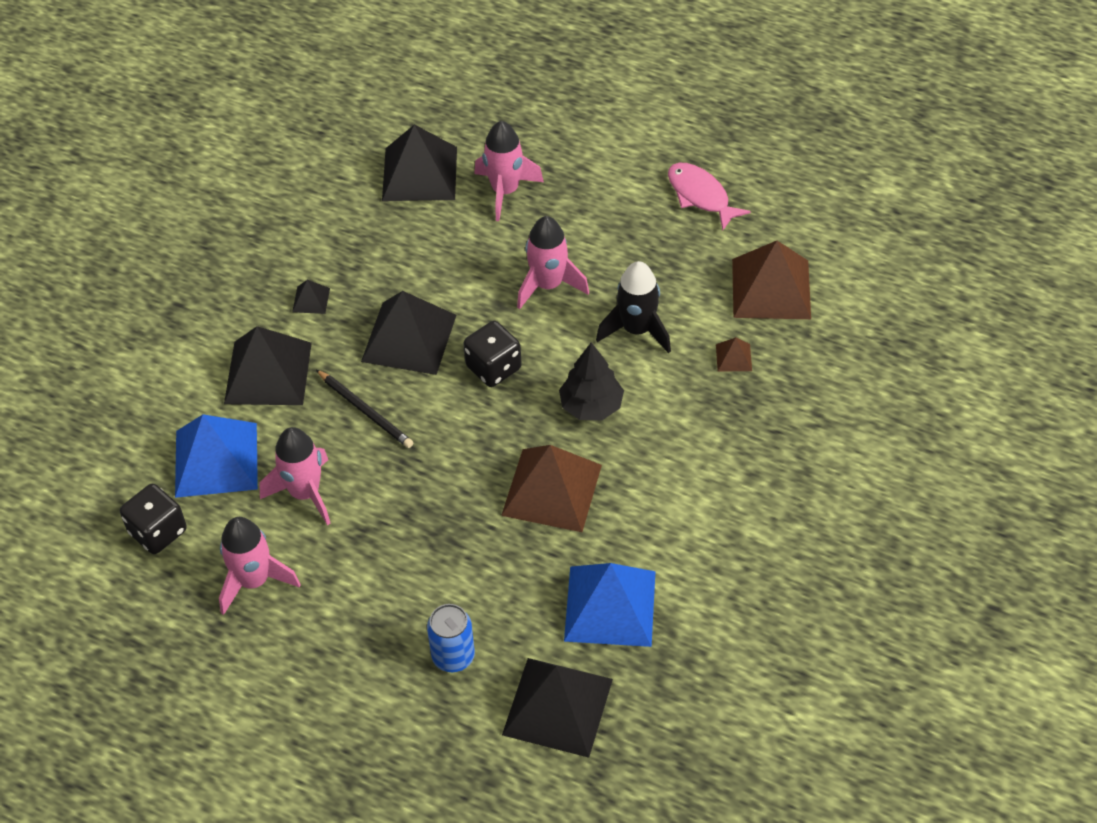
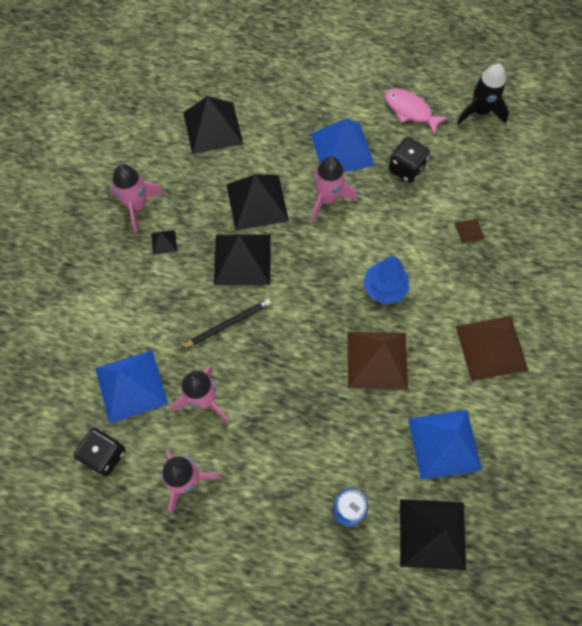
camera: 15 degrees left, 15 degrees up
black pyramid [224,326,312,405] -> black pyramid moved to [226,174,289,231]
black pencil [316,370,413,448] -> black pencil turned 60 degrees counterclockwise [181,299,271,348]
black dice [463,321,522,387] -> black dice moved to [388,137,430,183]
pink rocket [474,121,544,221] -> pink rocket moved to [110,164,164,233]
black tree [559,343,624,420] -> blue tree [363,256,410,304]
black rocket [596,261,671,353] -> black rocket moved to [457,64,509,125]
brown pyramid [732,241,811,319] -> brown pyramid moved to [455,316,528,381]
none -> blue pyramid [311,119,375,172]

